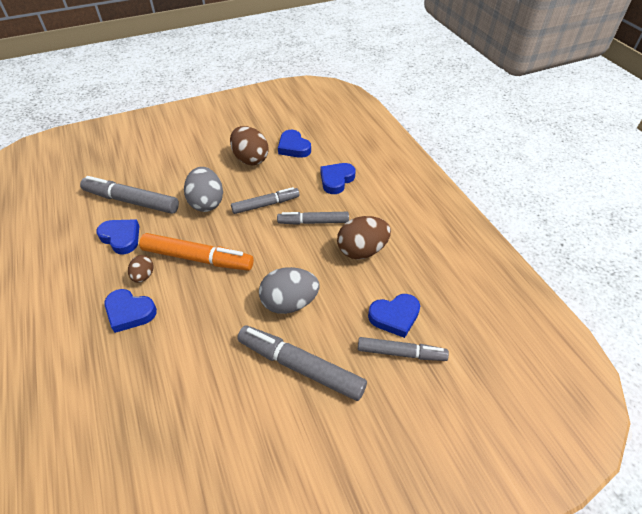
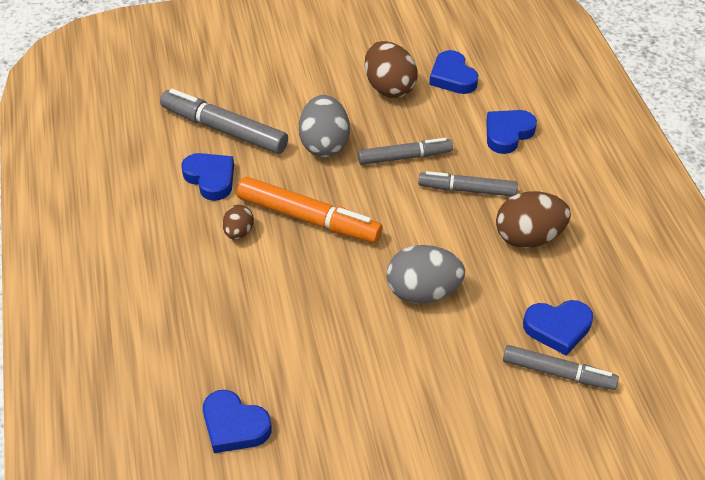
camera: 10 degrees right, 0 degrees up
blue heart [104,289,157,333] -> blue heart moved to [203,390,271,453]
grey marker [237,326,367,401] -> none

